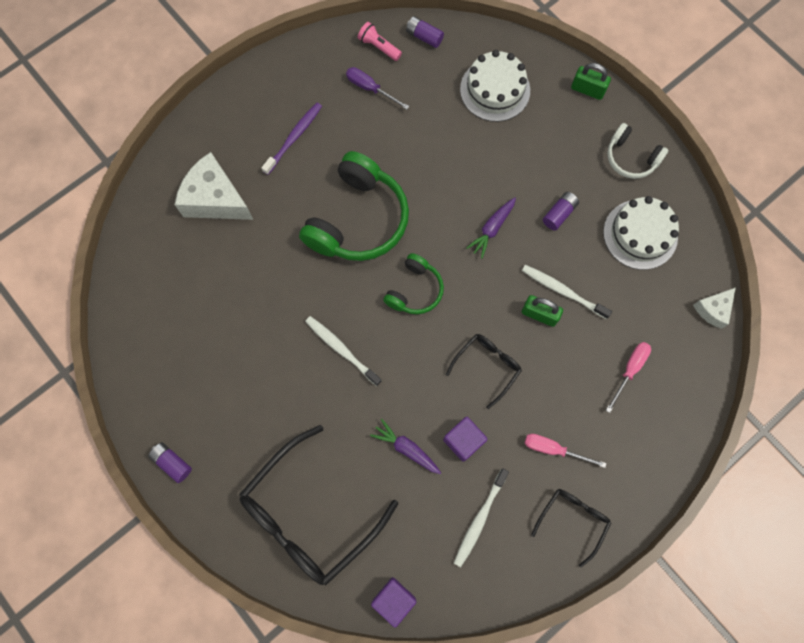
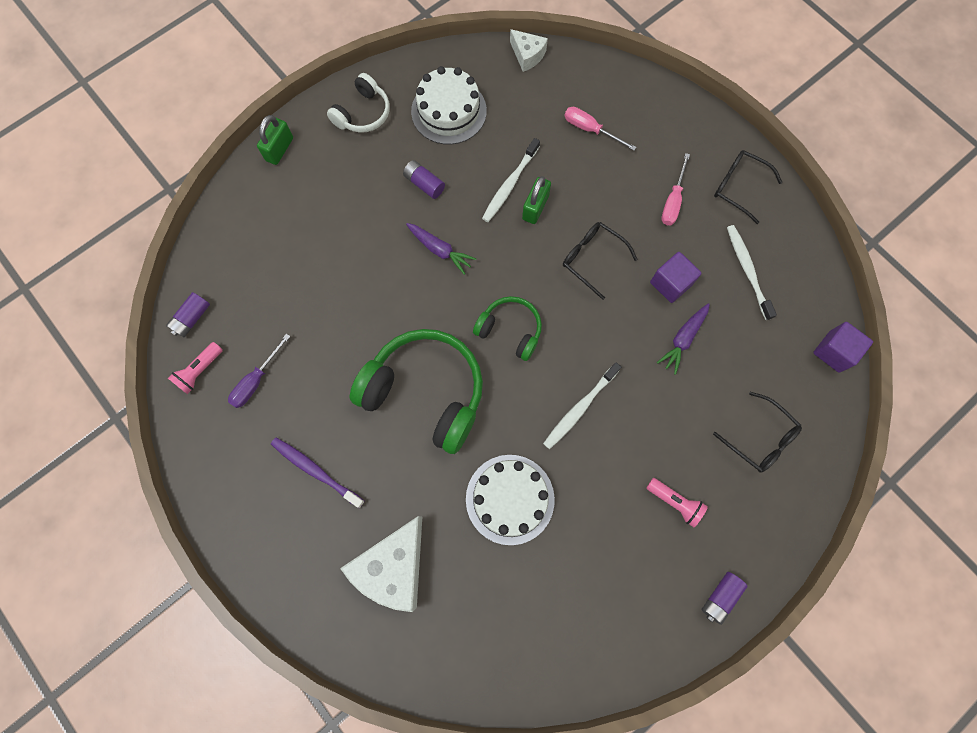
camera: 90 degrees left, 0 degrees up
black glasses [239,425,398,585] -> black glasses [713,392,802,472], size x0.50
white toothbrush [454,469,509,567] -> white toothbrush turned 135 degrees counterclockwise [727,225,777,320]
white cake [460,50,530,122] -> white cake moved to [466,455,555,545]
none -> pink flashlight [647,478,708,527]

